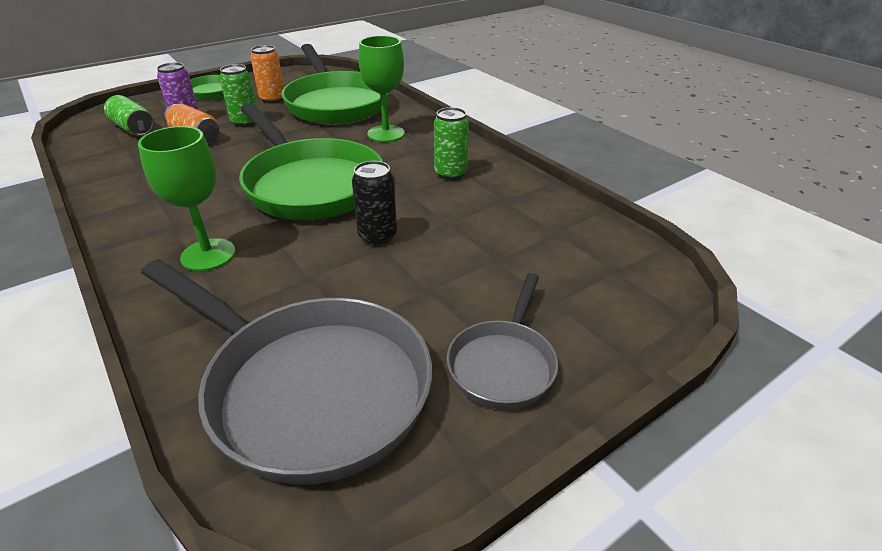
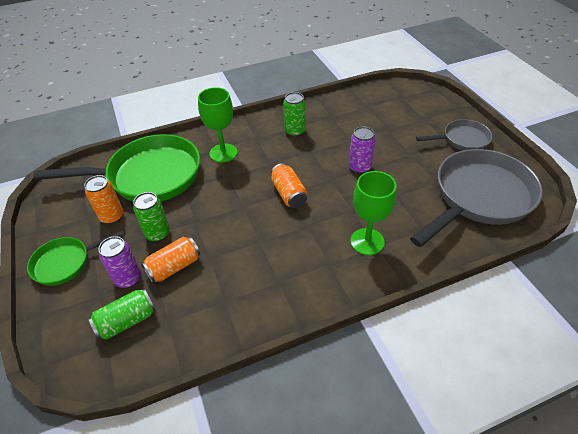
camera: 75 degrees left, 10 degrees up
green pan [239,104,383,220] -> orange can [271,163,308,208]
black can [352,161,397,245] -> purple can [349,126,376,174]
grey pan [447,273,559,409] -> grey pan turned 45 degrees counterclockwise [416,119,493,150]

